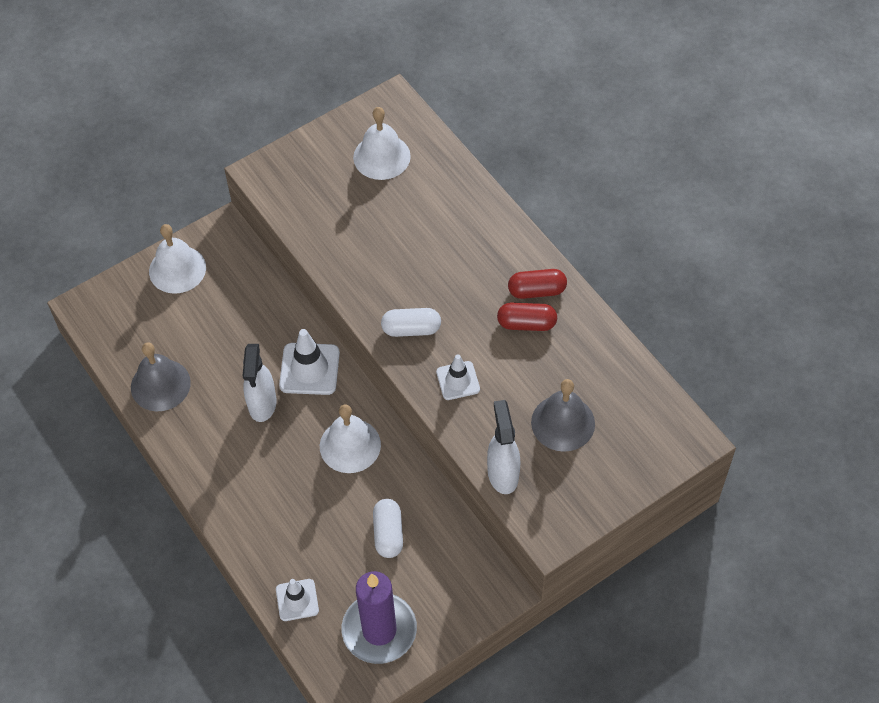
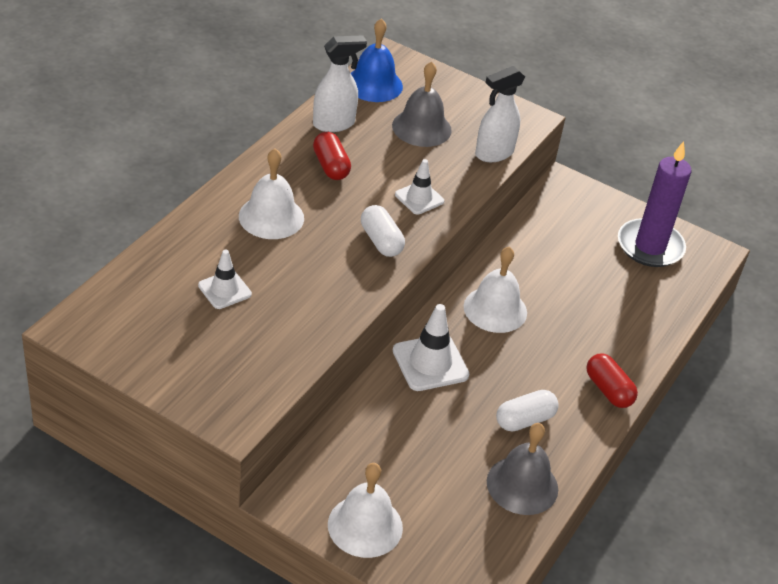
camera: 120 degrees left, 15 degrees down
white spray bottle [243,344,277,422] -> white spray bottle moved to [313,35,367,132]
white traffic cone [276,579,319,621] -> white traffic cone moved to [198,250,252,309]
white bell [353,107,411,180] -> white bell moved to [239,148,304,239]
white capsule [373,499,403,558] -> white capsule moved to [496,390,559,432]
red capsule [508,269,567,299] -> red capsule moved to [586,353,638,408]
none -> blue bell [351,18,403,102]

